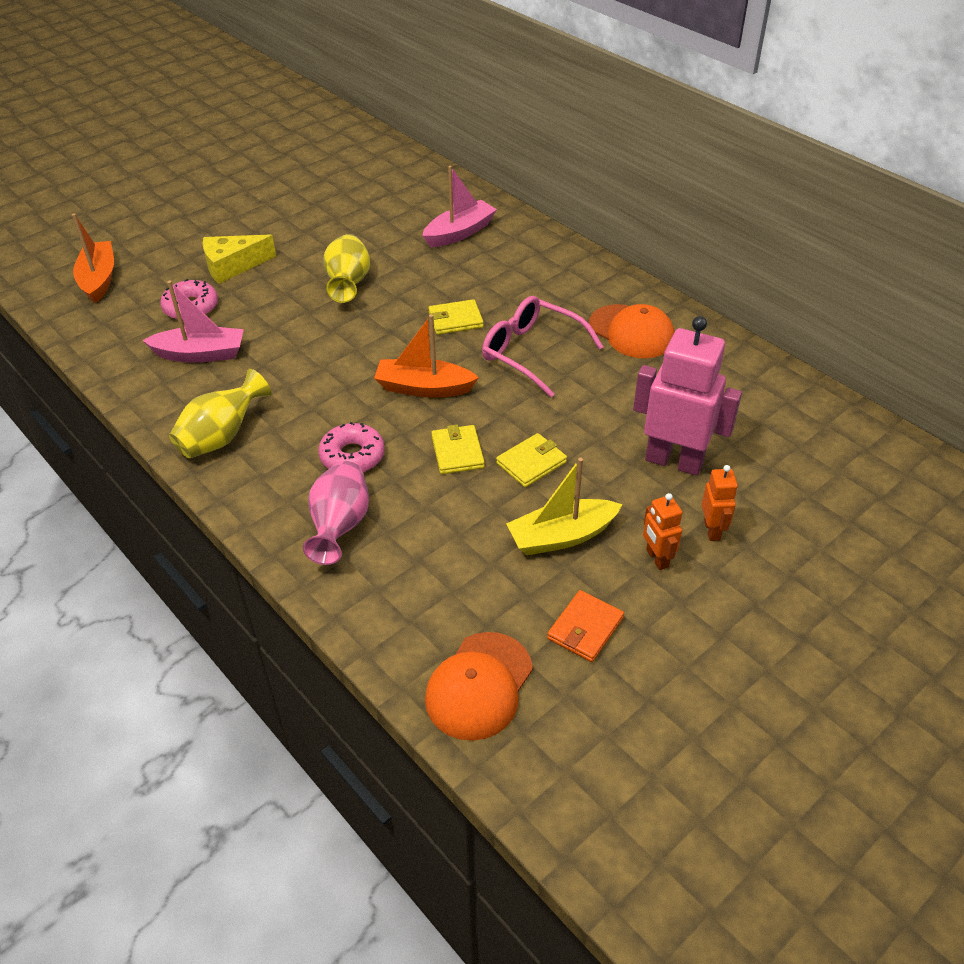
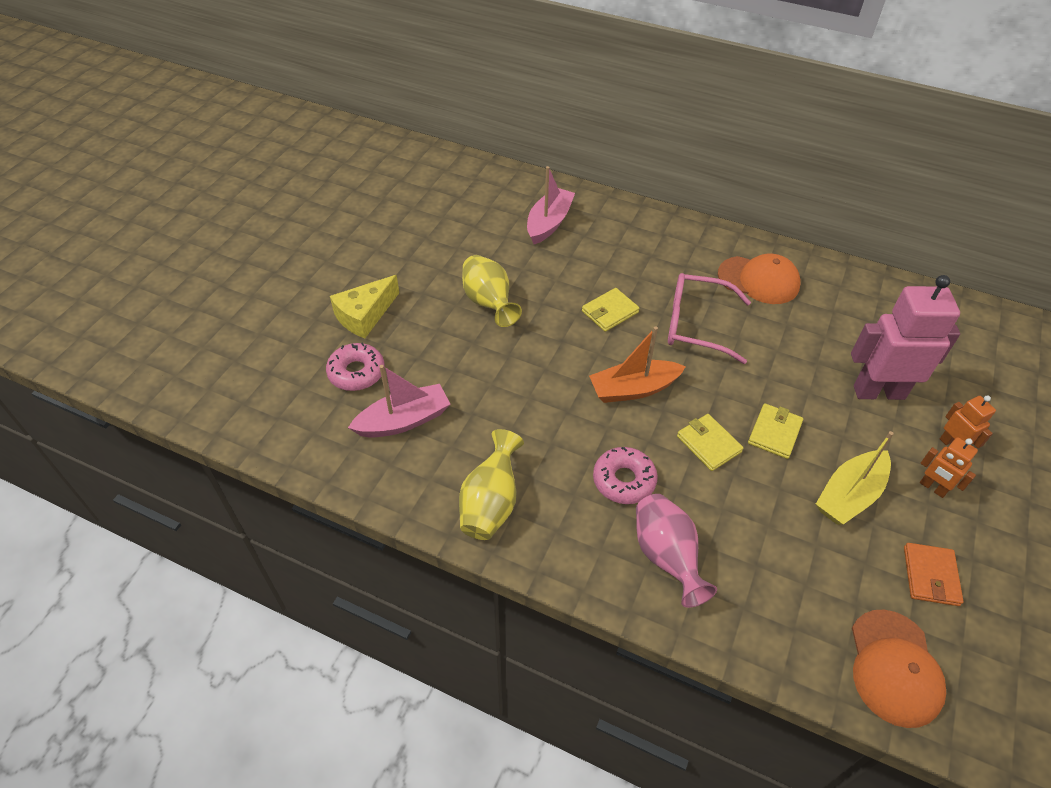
camera: 25 degrees left, 5 degrees up
orange boat [72,213,114,303] -> none

